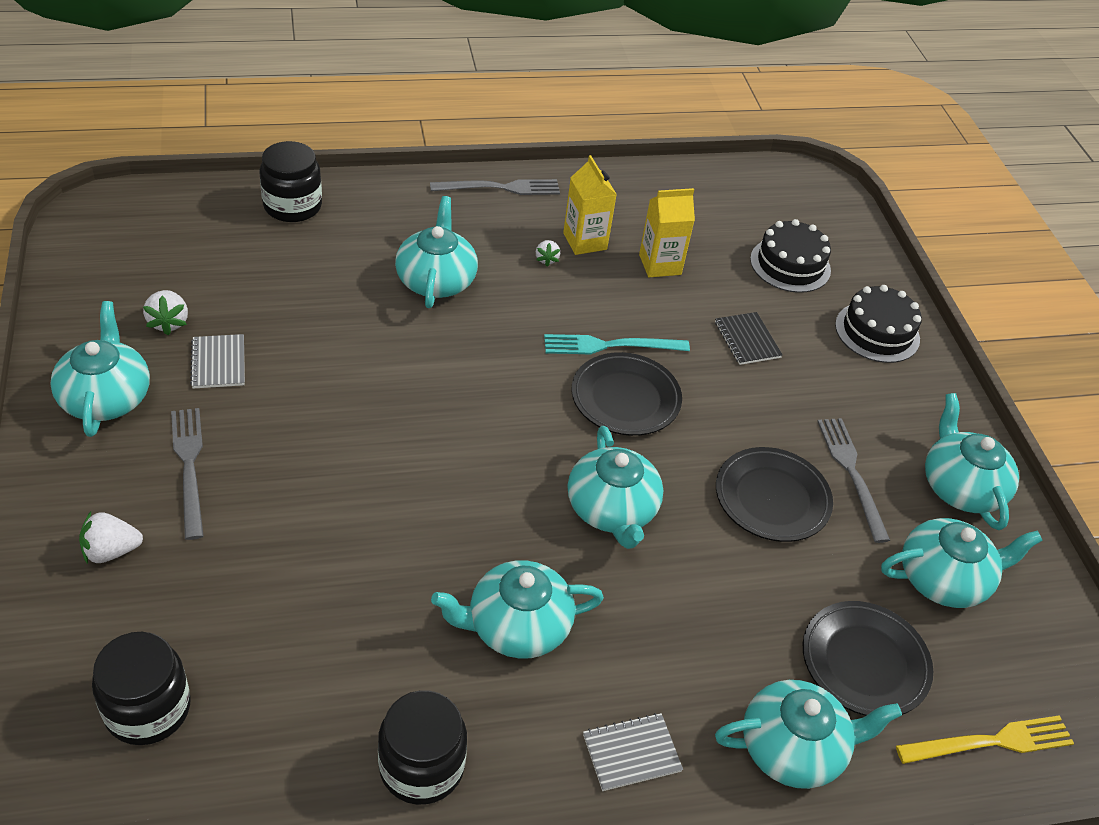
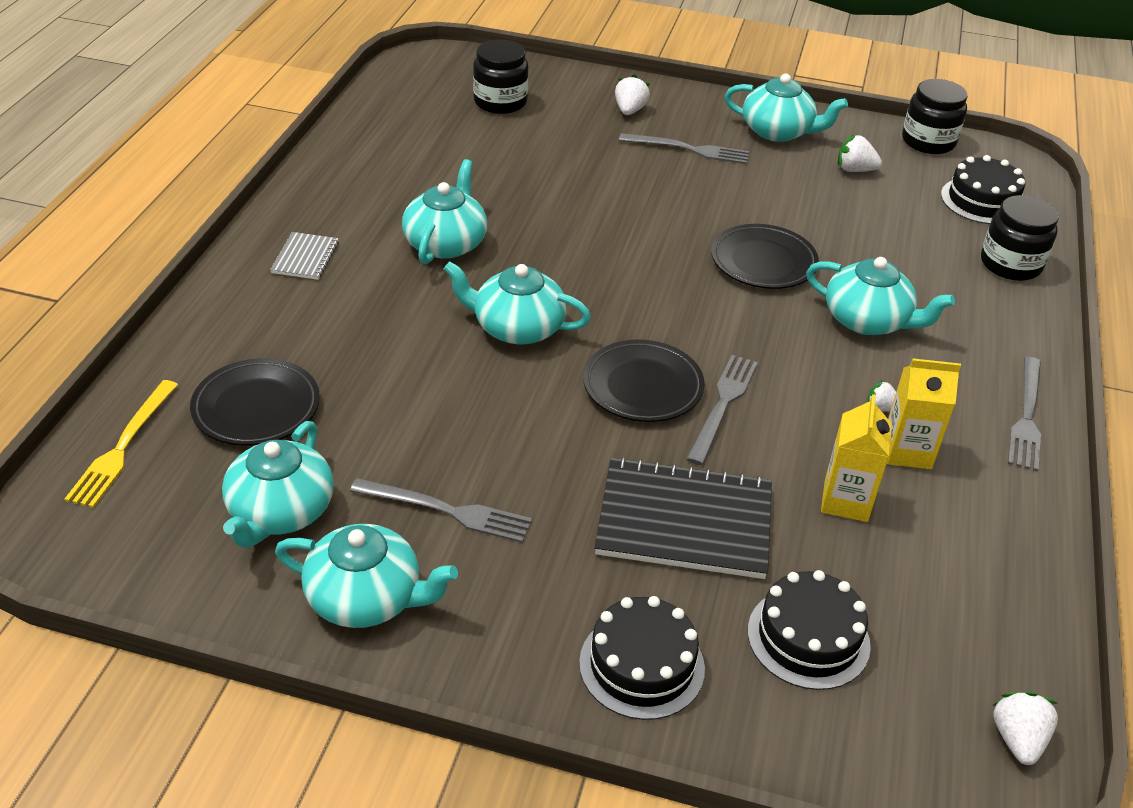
camera: 120 degrees right, 5 degrees down
grey notebook [190,334,245,389] -> none
black jar [378,690,467,805] -> black jar moved to [902,79,968,154]
turquoise fork [544,334,690,354] -> grey fork [686,355,758,465]
black notebook [715,312,783,365] -> black notebook [595,457,772,579], size x2.05
turquoise teapot [715,680,902,789] -> none
black plate [716,447,833,542] -> black plate moved to [711,224,819,289]
none -> black cake [941,155,1025,224]
none -> white strawberry [992,692,1058,765]

